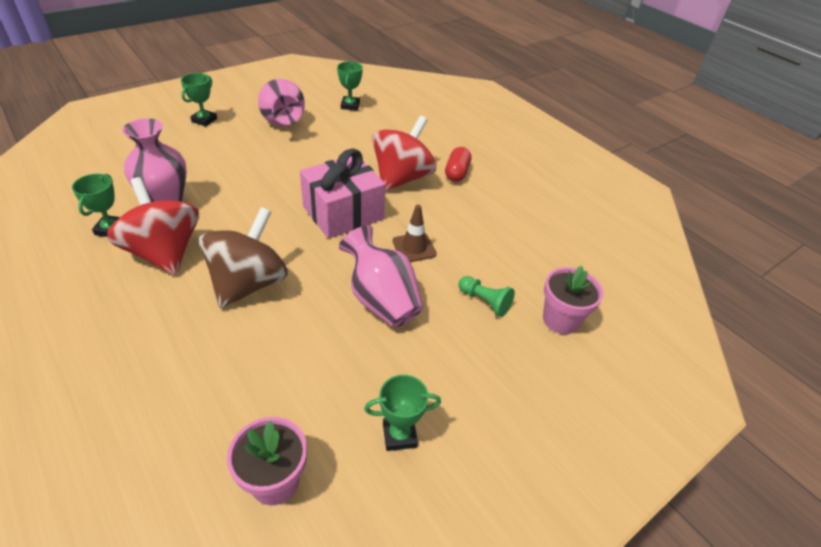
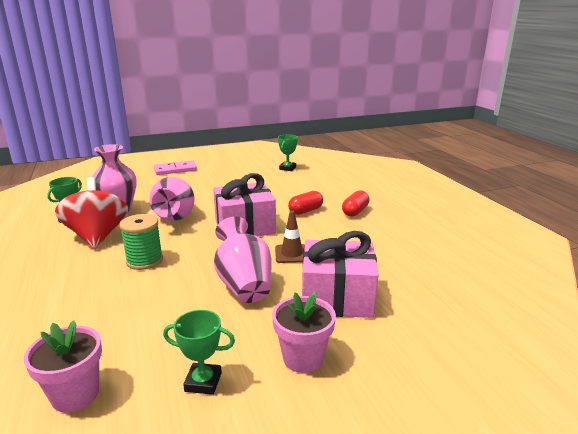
camera: 20 degrees right, 20 degrees down
green trophy [181,73,217,127] -> pink domino [154,161,197,175]
brown spinning top [199,207,288,309] -> green spool [119,214,163,270]
pink vase [258,79,305,126] -> pink vase moved to [150,177,195,221]
red spinning top [372,116,436,192] -> red capsule [288,191,323,215]
green pawn [459,276,515,317] -> pink gift [302,231,379,318]
pink flower pot [543,266,603,334] -> pink flower pot moved to [272,291,336,373]

